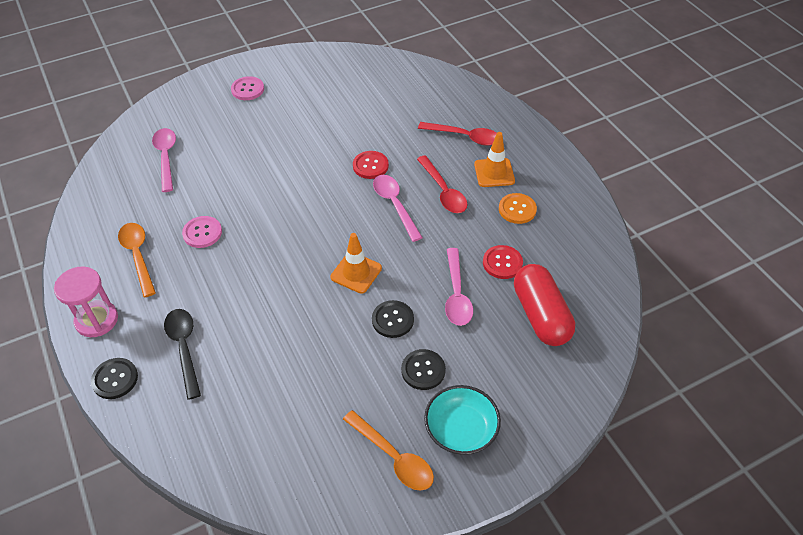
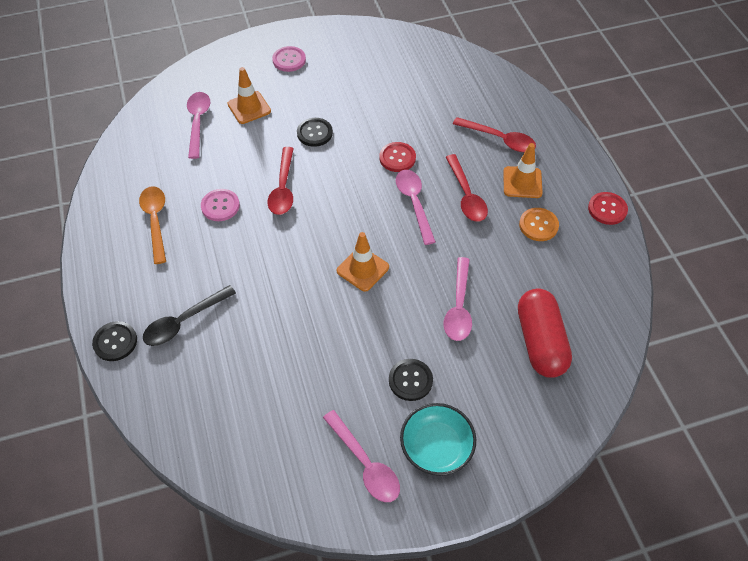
camera: 10 degrees right, 5 degrees up
pink hourglass [54,266,118,337] -> none
black spoon [164,309,201,400] -> black spoon turned 120 degrees counterclockwise [143,285,236,346]
orange spoon [343,410,434,491] -> pink spoon [323,410,400,502]
black button [372,300,414,338] -> black button moved to [297,118,333,147]
red button [483,245,523,279] -> red button moved to [588,192,628,225]
none -> orange traffic cone [227,67,271,124]
none -> red spoon [268,147,294,215]

